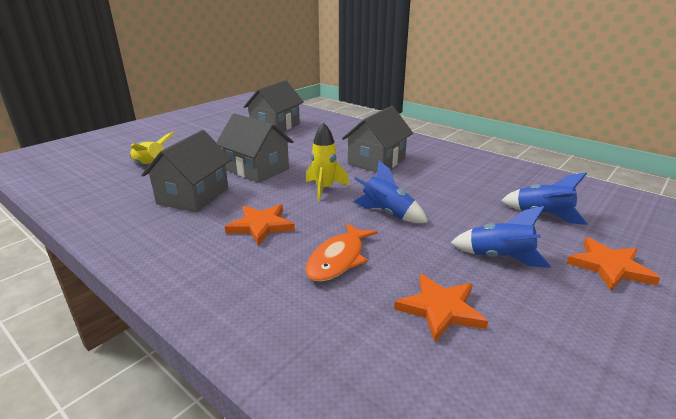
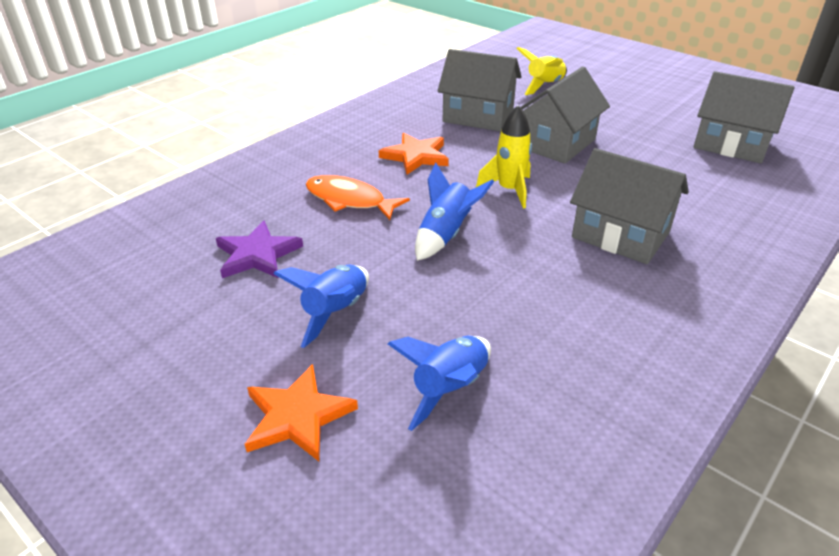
camera: 90 degrees right, 10 degrees up
orange star [394,274,488,342] -> purple star [216,221,303,278]

